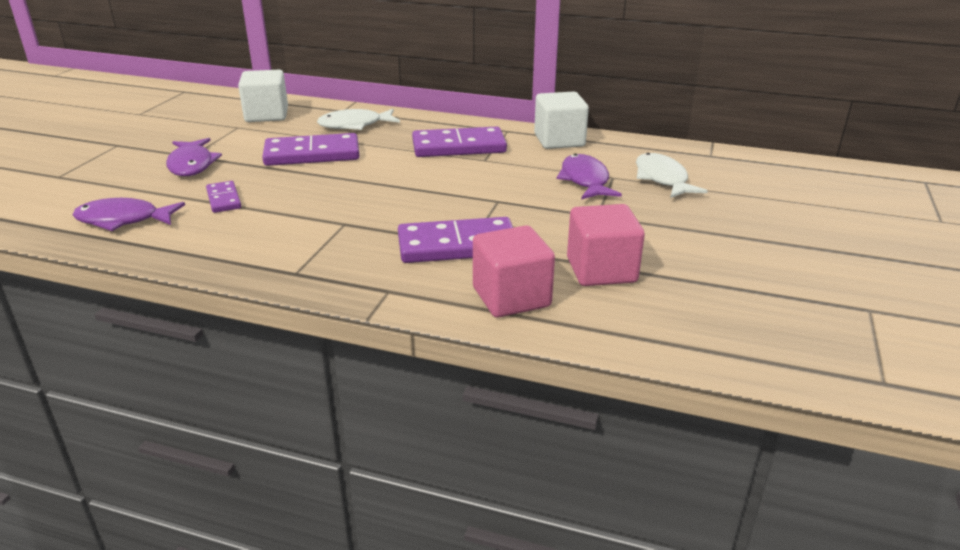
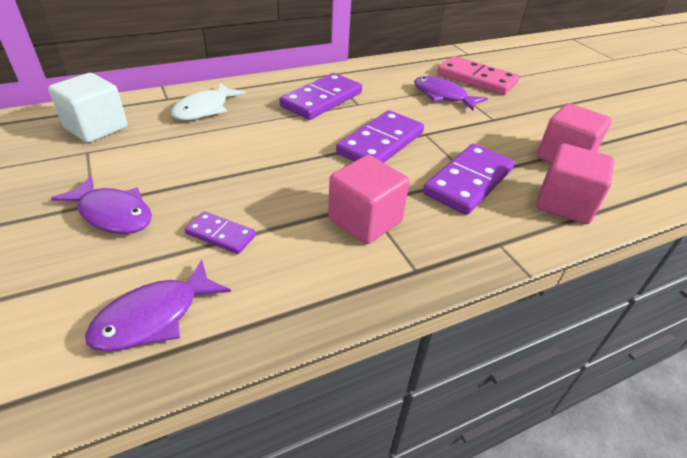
camera: 45 degrees left, 10 degrees up
purple domino [262,133,359,166] -> purple domino moved to [336,110,424,163]
white cube [534,92,589,149] -> none
white fish [636,153,708,198] -> pink domino [437,56,519,95]
none -> pink cube [328,155,409,244]

